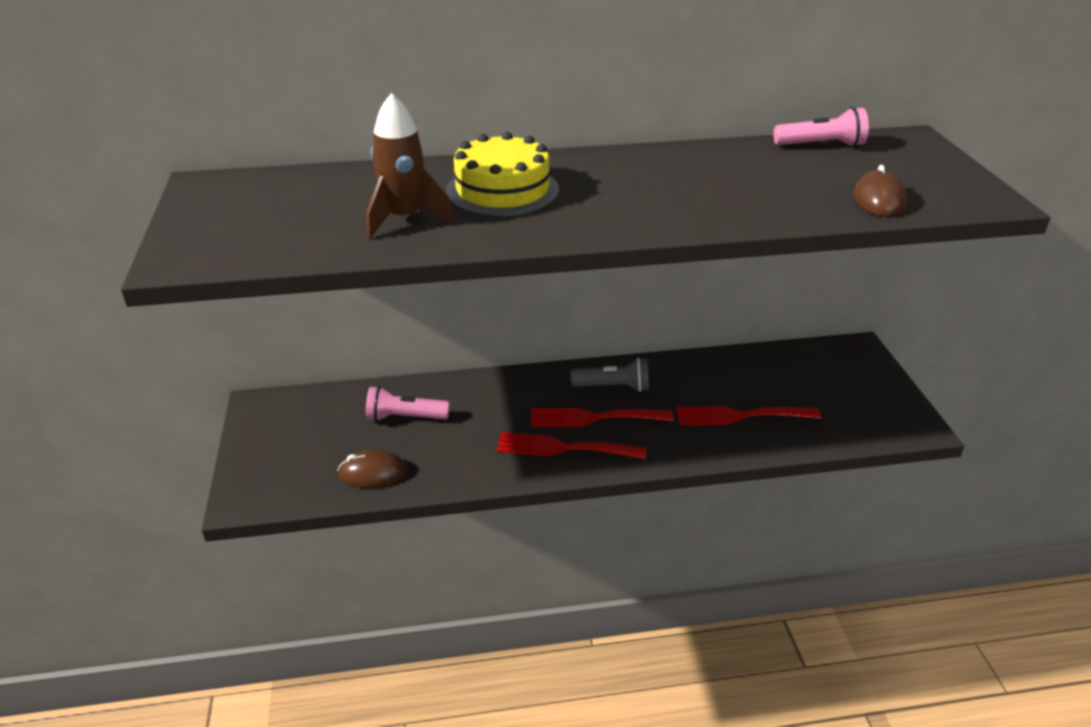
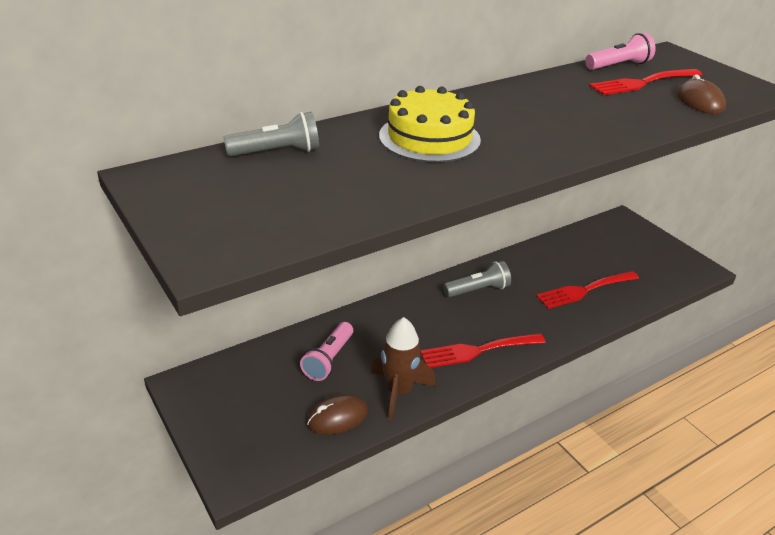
camera: 25 degrees left, 0 degrees up
brown rocket [366,93,454,239] -> brown rocket moved to [371,317,435,421]
pink flashlight [366,386,450,422] -> pink flashlight turned 45 degrees counterclockwise [300,322,353,381]
red fork [531,408,674,427] -> red fork moved to [589,69,702,95]
none -> grey flashlight [223,112,319,157]

